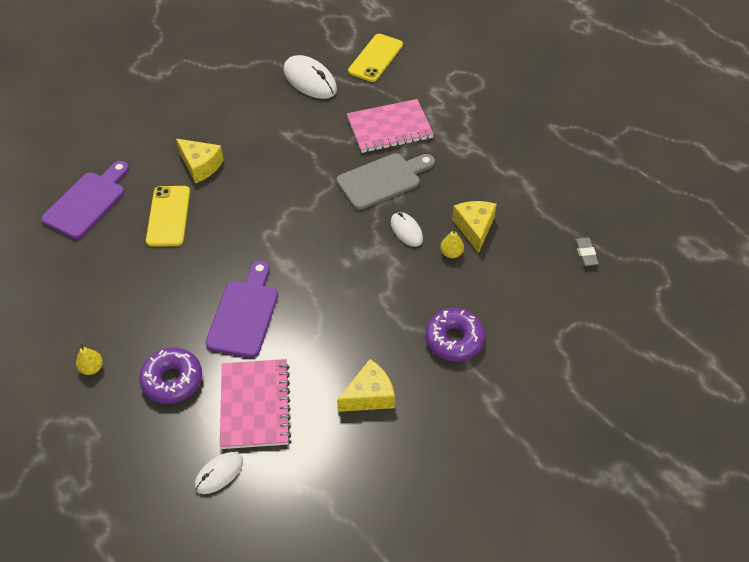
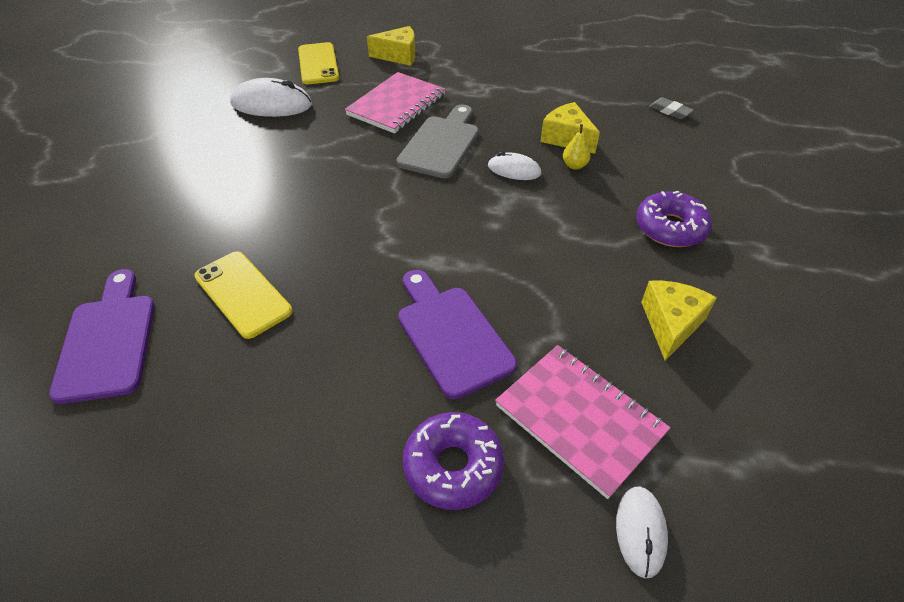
camera: 40 degrees left, 5 degrees down
yellow pear [76,343,103,375] -> none
yellow cheese [176,139,224,184] -> yellow cheese moved to [367,26,415,66]

